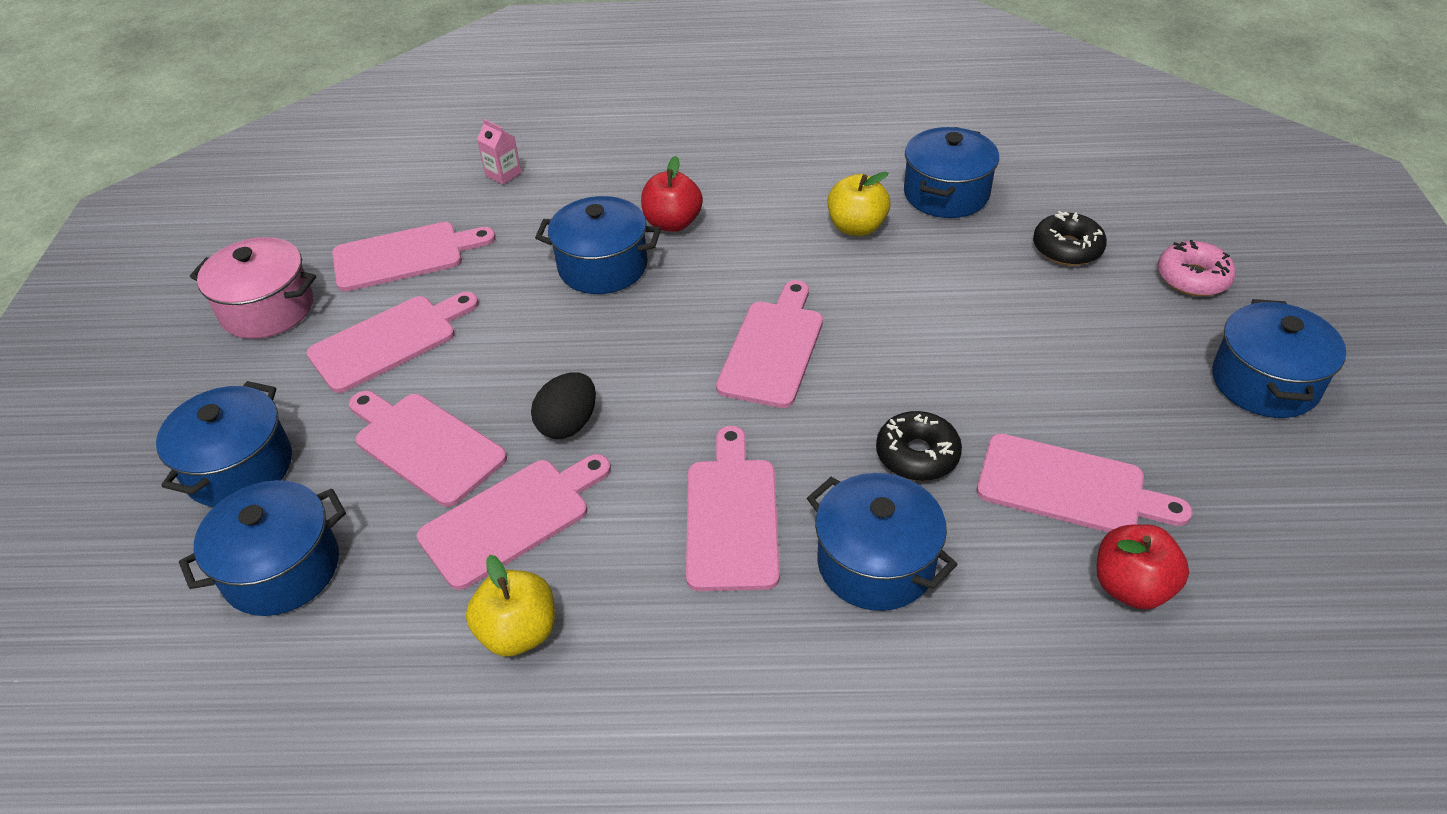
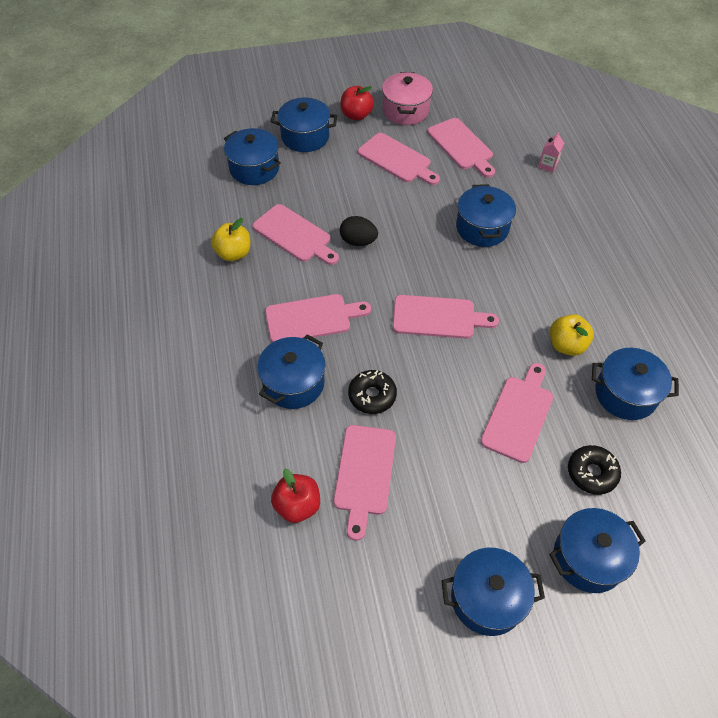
camera: 75 degrees right, 10 degrees up
pink cutting board [349,391,507,507] -> pink cutting board moved to [480,363,553,463]
red apple [641,156,703,232] -> red apple moved to [341,86,374,121]
pink donut [1158,240,1236,296] -> blue pot [549,508,646,593]

